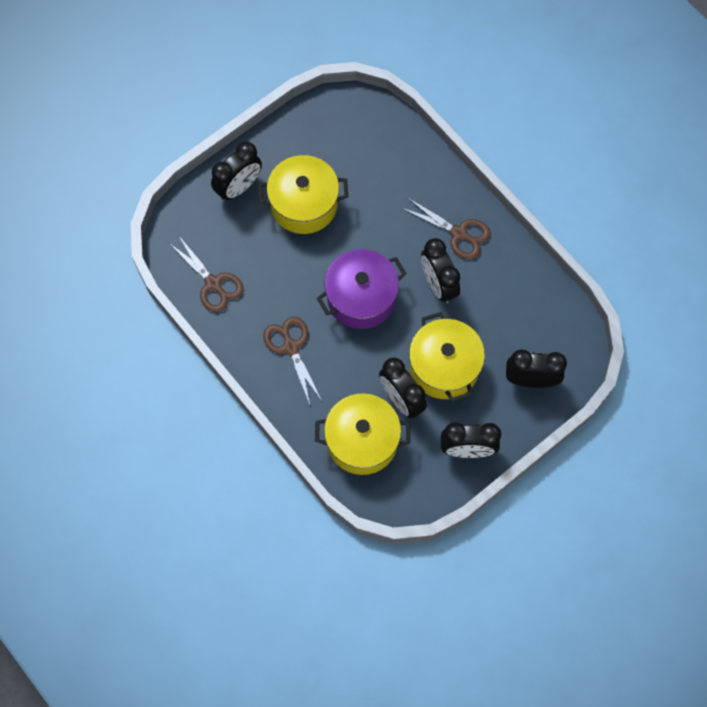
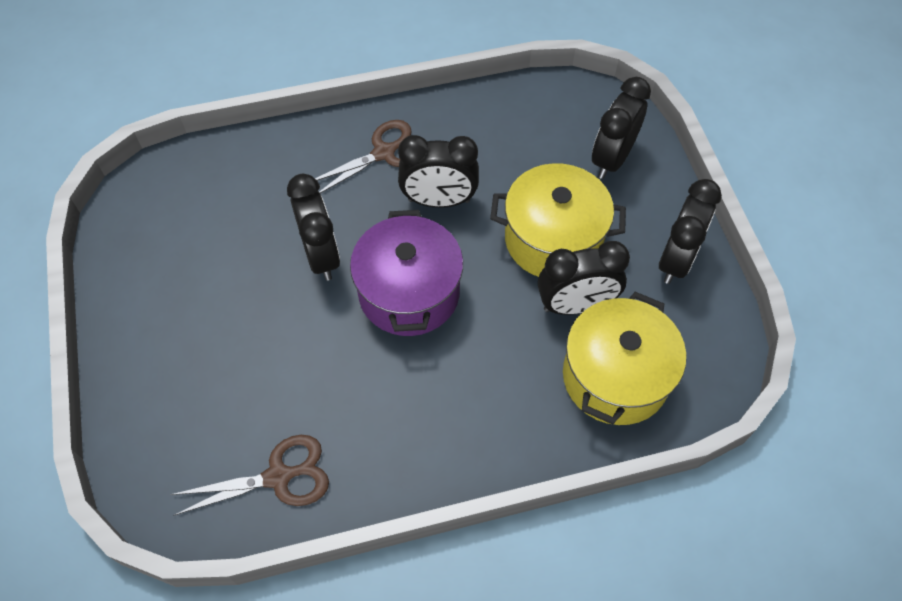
camera: 65 degrees left, 10 degrees down
black clock [211,142,262,201] -> black clock moved to [287,174,340,281]
yellow pot [258,155,348,234] -> none
brown scissors [263,317,322,404] -> none

